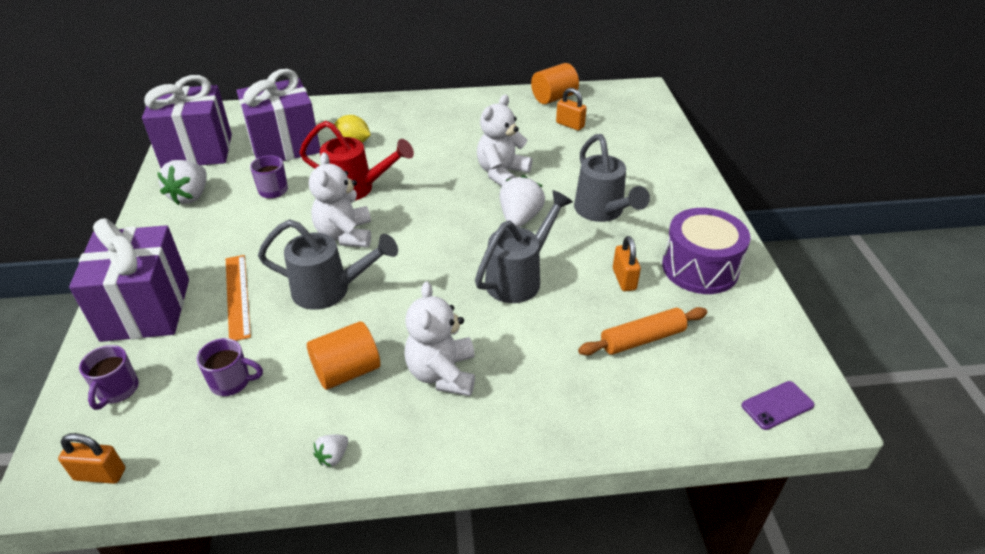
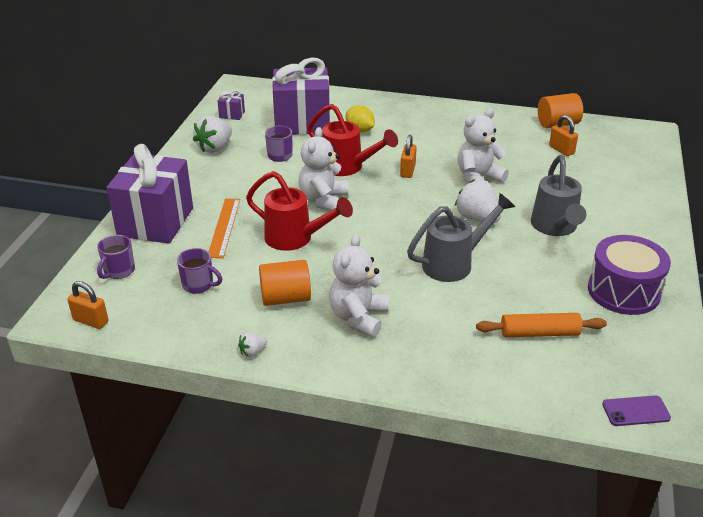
camera: 20 degrees right, 5 degrees down
purple gift [142,75,232,168] -> purple gift [218,90,245,120], size x0.40
grey watering can [258,220,398,310] -> red watering can [246,171,353,251]
white strawberry [500,175,545,227] -> white strawberry turned 75 degrees counterclockwise [455,179,501,223]
orange padlock [613,236,641,291] -> orange padlock moved to [400,135,417,178]

